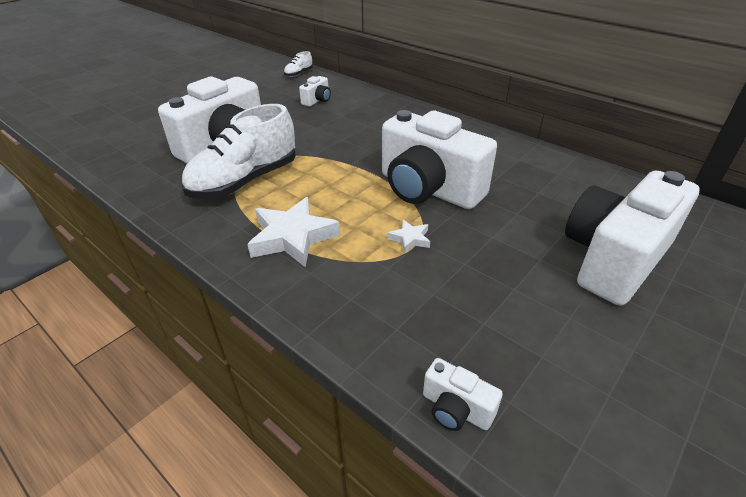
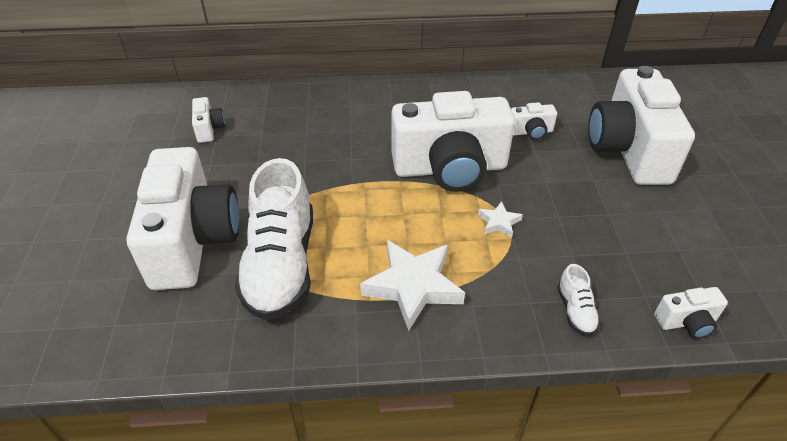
camera: 45 degrees left, 5 degrees up
white shoe [284,51,313,77] -> white shoe moved to [557,264,601,336]
none -> white camera [511,102,557,140]

